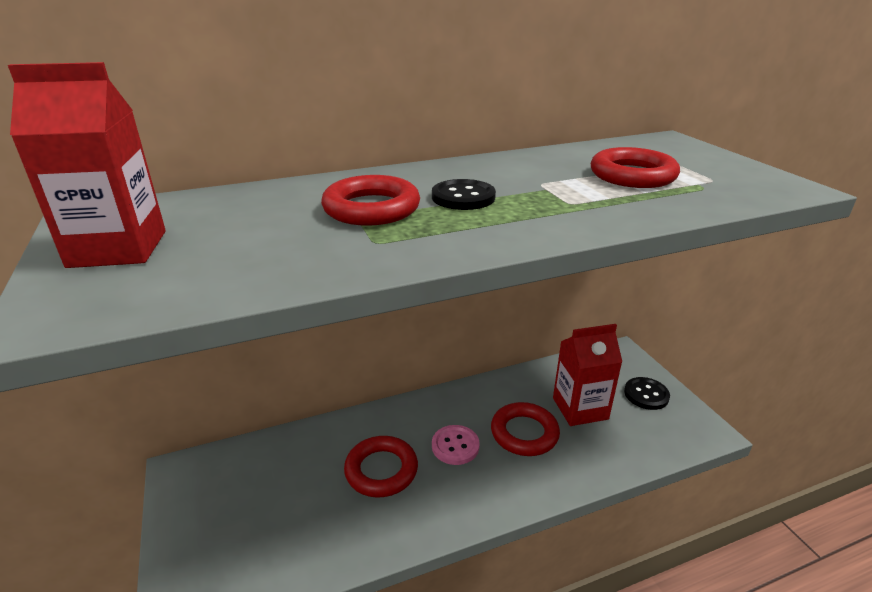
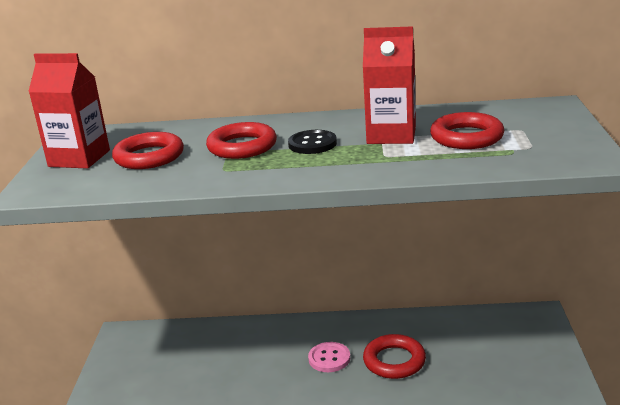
camera: 25 degrees right, 5 degrees down
red ring [344,436,418,498] -> red ring moved to [112,132,184,169]
red carton [553,324,622,426] -> red carton moved to [363,26,416,144]
black button [624,377,670,410] -> none

